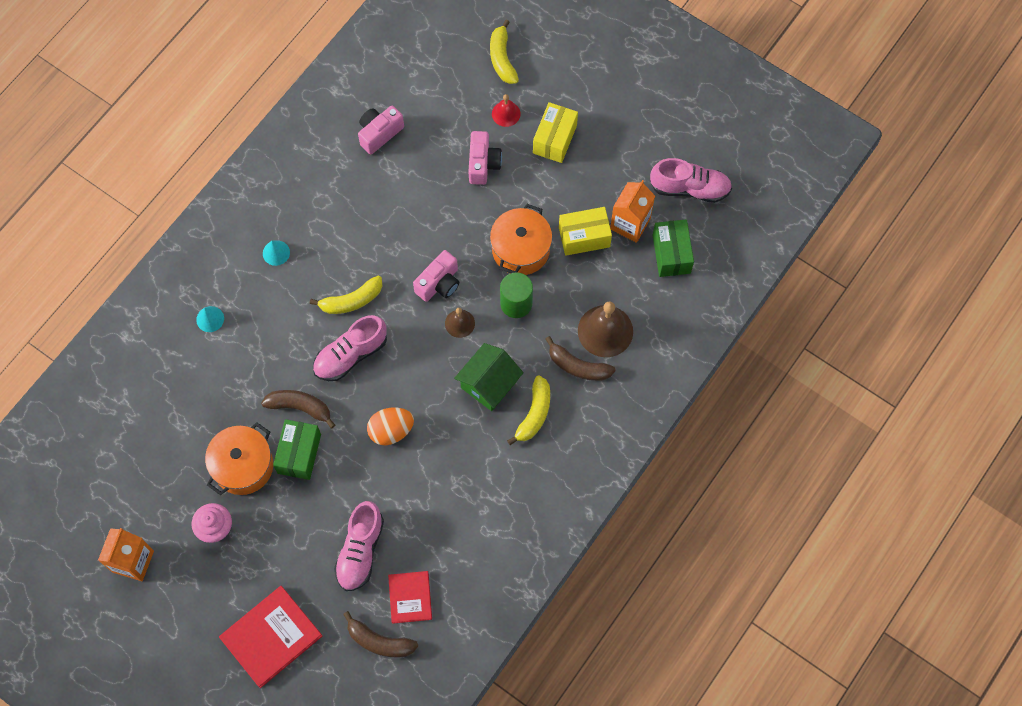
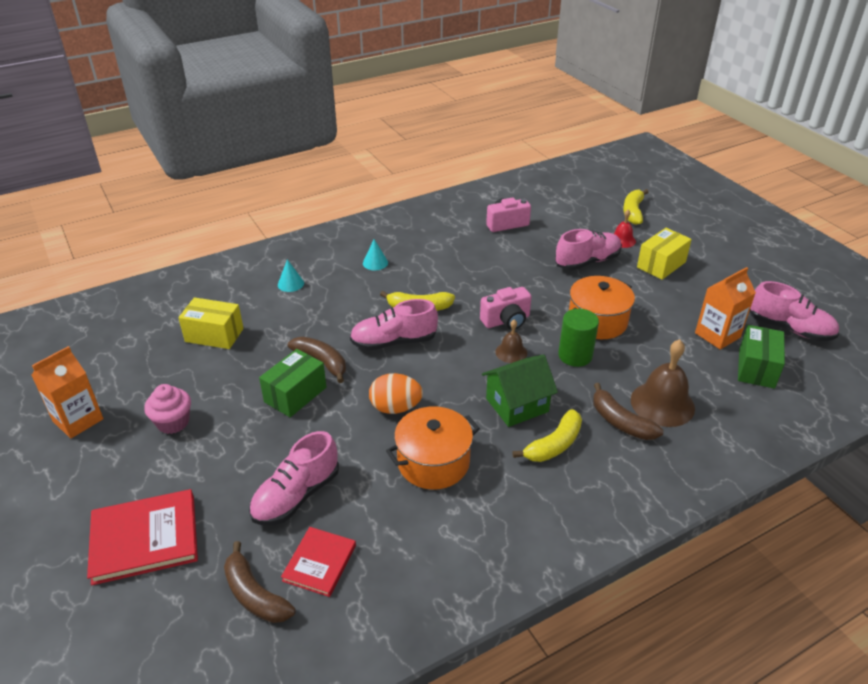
camera: 25 degrees right, 30 degrees down
orange pot [205,422,273,495] -> orange pot moved to [386,406,480,490]
pink camera [468,131,502,185] -> pink shoe [555,229,622,270]
yellow box [559,207,612,256] -> yellow box moved to [178,297,243,349]

